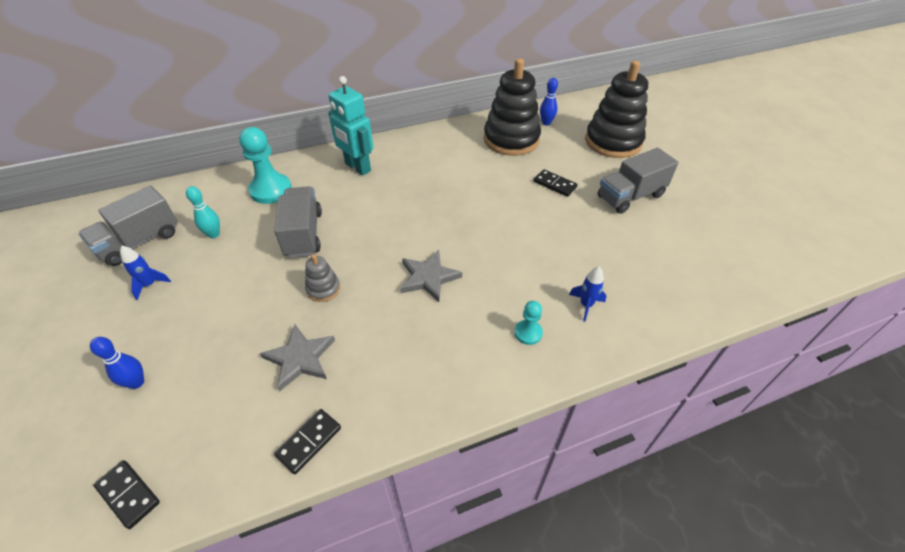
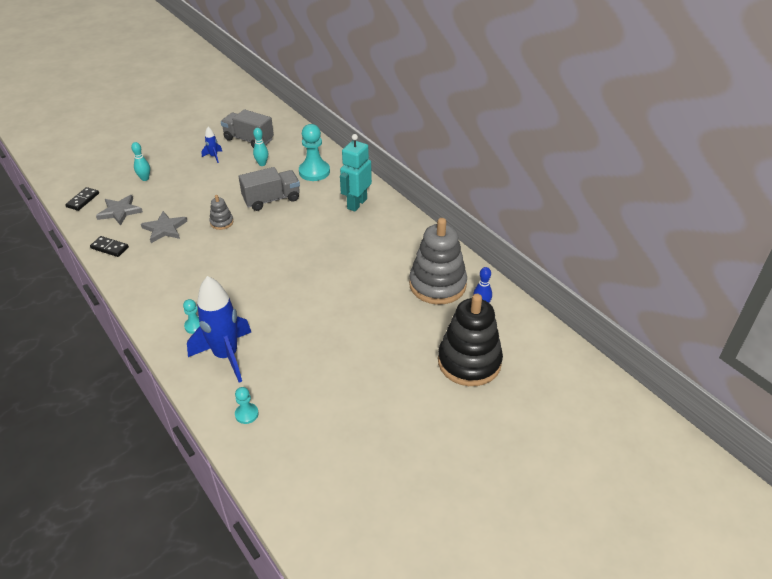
camera: 75 degrees right, 5 degrees down
blue bowling pin [90,337,144,389] -> turquoise bowling pin [131,142,150,181]
grey star [400,250,462,302] -> grey star moved to [96,195,143,226]
black stacking toy [484,58,541,156] -> grey stacking toy [409,218,467,305]
black domino [534,169,578,197] -> none
blue rocket [569,267,607,322] -> blue rocket [187,276,251,383], size x2.30
grey truck [598,148,679,214] -> none
none -> turquoise pawn [235,387,259,424]

